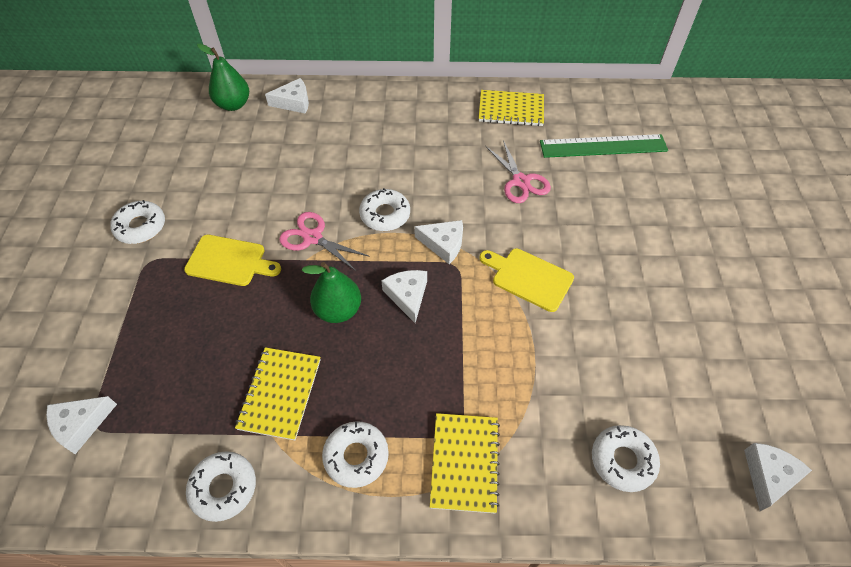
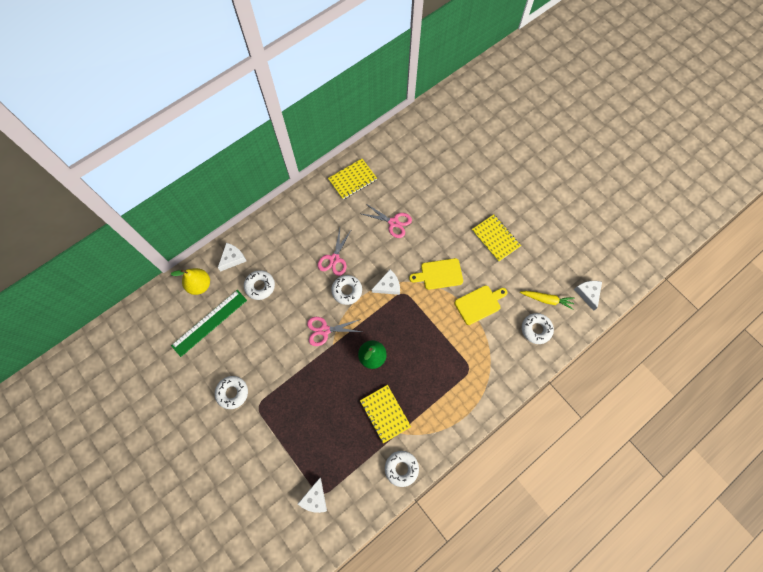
camera: 40 degrees left, 15 degrees up
yellow cutting board [184,235,281,286] -> yellow cutting board moved to [454,285,507,325]
green pear [197,44,249,111] -> yellow pear [171,268,210,295]
white donut [322,421,389,488] -> white donut moved to [244,270,275,300]
white cheese [381,270,427,323] -> none
yellow notebook [430,413,500,513] -> yellow notebook moved to [472,214,521,262]
green ruler [540,134,668,158] -> green ruler moved to [171,290,247,357]
none -> pink scissors [318,228,352,276]
none -> yellow carrot [520,291,575,310]

